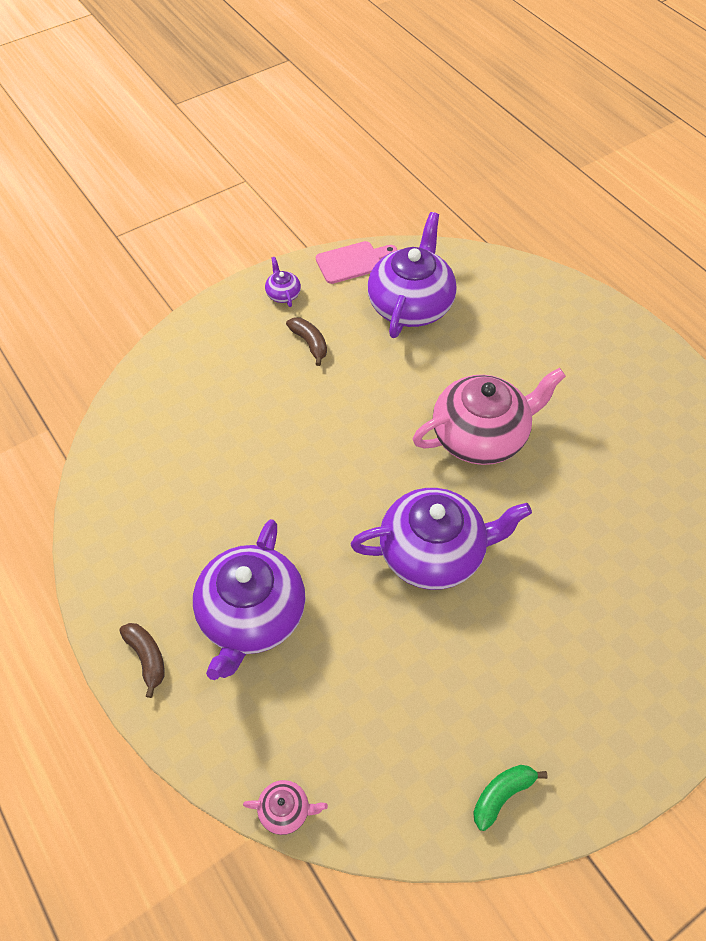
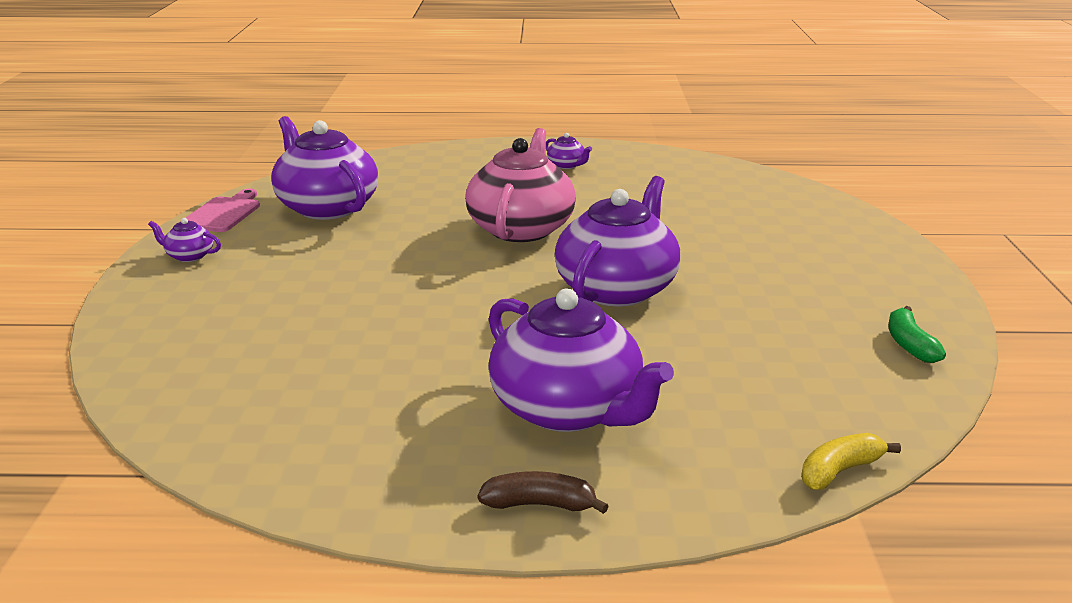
camera: 55 degrees left, 30 degrees down
pink teapot [243,780,328,835] -> yellow banana [801,433,901,490]
brown banana [286,317,327,366] -> none
none -> purple teapot [546,133,592,169]

